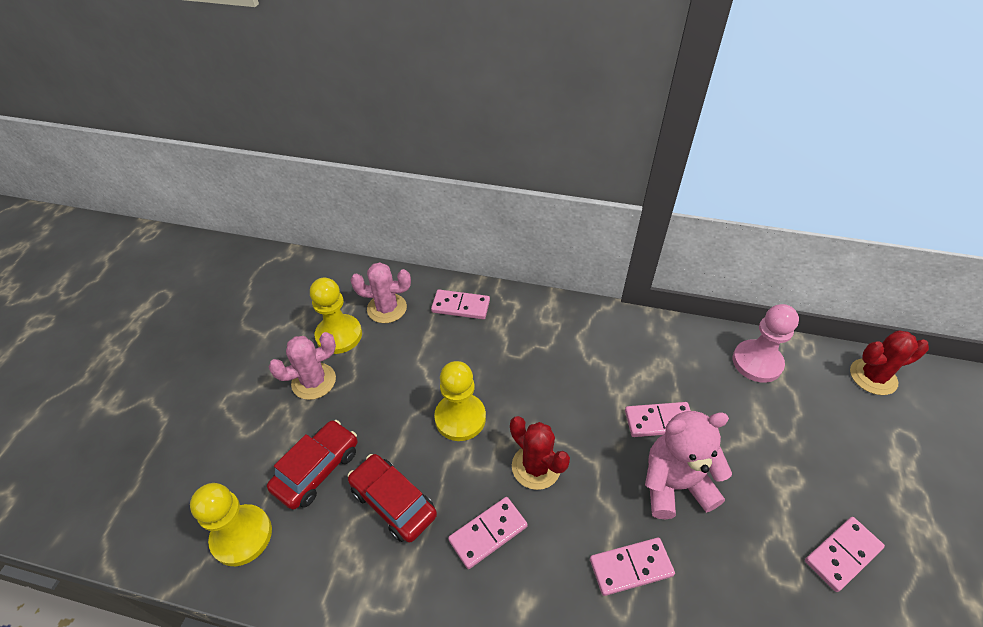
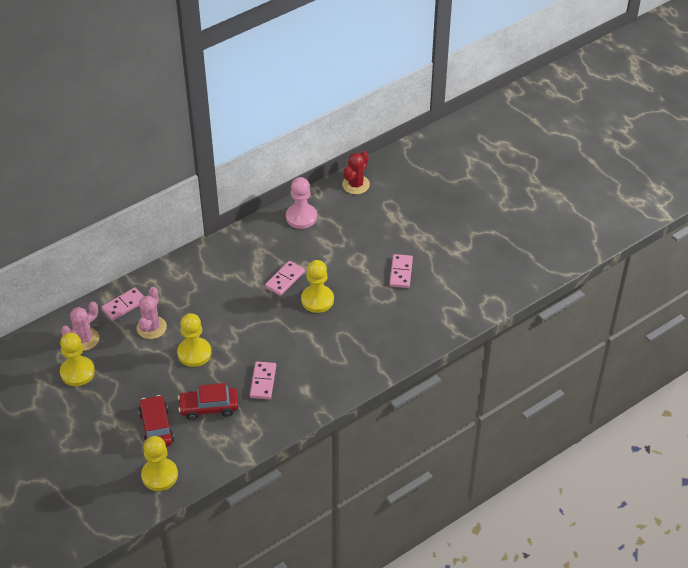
camera: 50 degrees left, 0 degrees up
pink cactus [268,332,336,400] -> pink cactus moved to [137,287,167,339]
red cactus [510,416,570,490] -> none
pink domino [590,538,675,596] -> none
pink teddy bear [645,411,732,519] -> yellow pawn [301,260,334,313]

